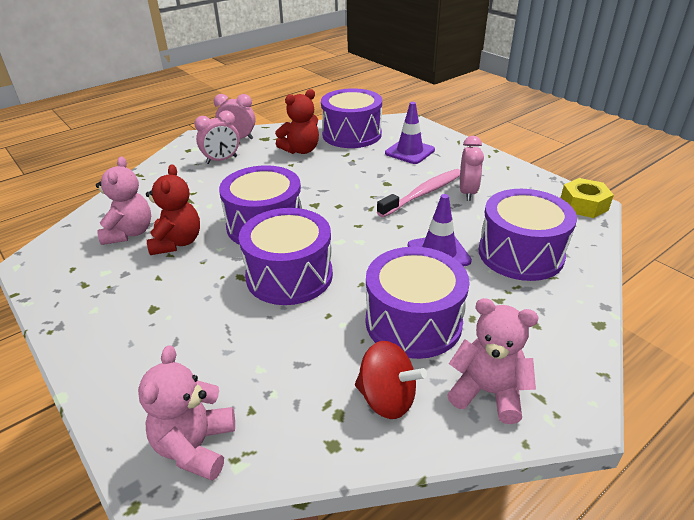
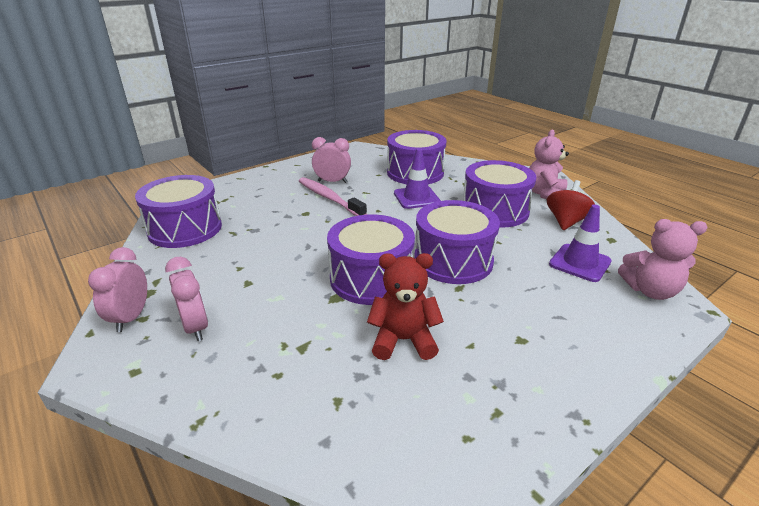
camera: 90 degrees left, 5 degrees down
pink teddy bear [96,156,151,245] -> none
red teddy bear [275,89,319,154] -> none
purple traffic cone [385,102,435,164] -> purple traffic cone moved to [549,205,612,282]
yellow nut [561,178,614,218] -> none

